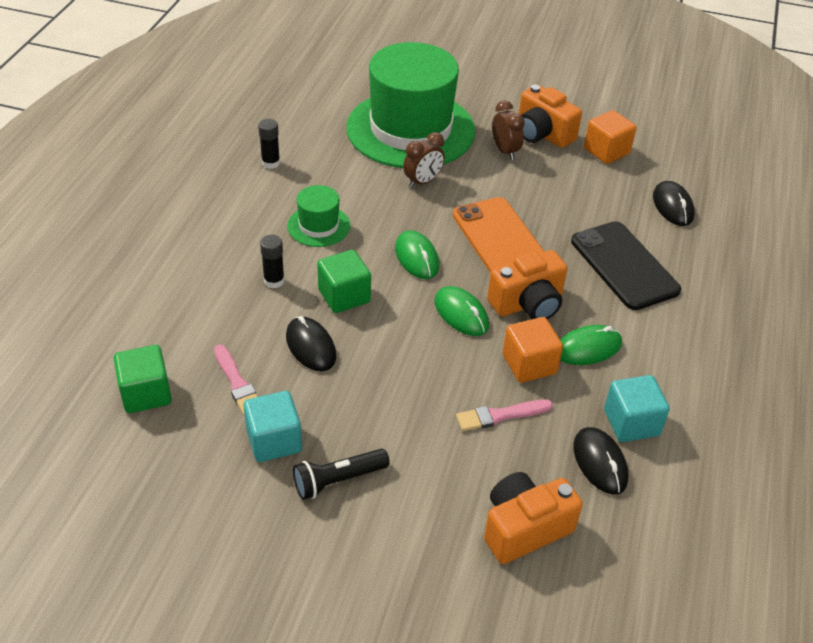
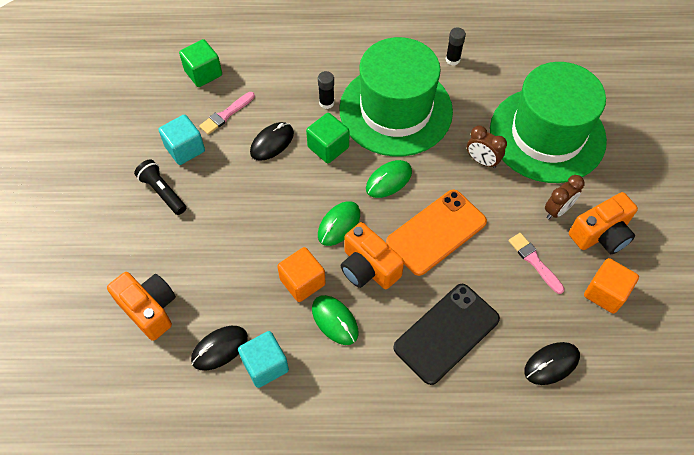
camera: 75 degrees right, 15 degrees up
green hat [287,185,350,247] -> green hat [340,37,453,157], size x2.29
pink brush [456,399,553,431] -> pink brush moved to [509,233,565,294]
orange camera [519,85,582,148] -> orange camera turned 150 degrees counterclockwise [569,192,638,254]

